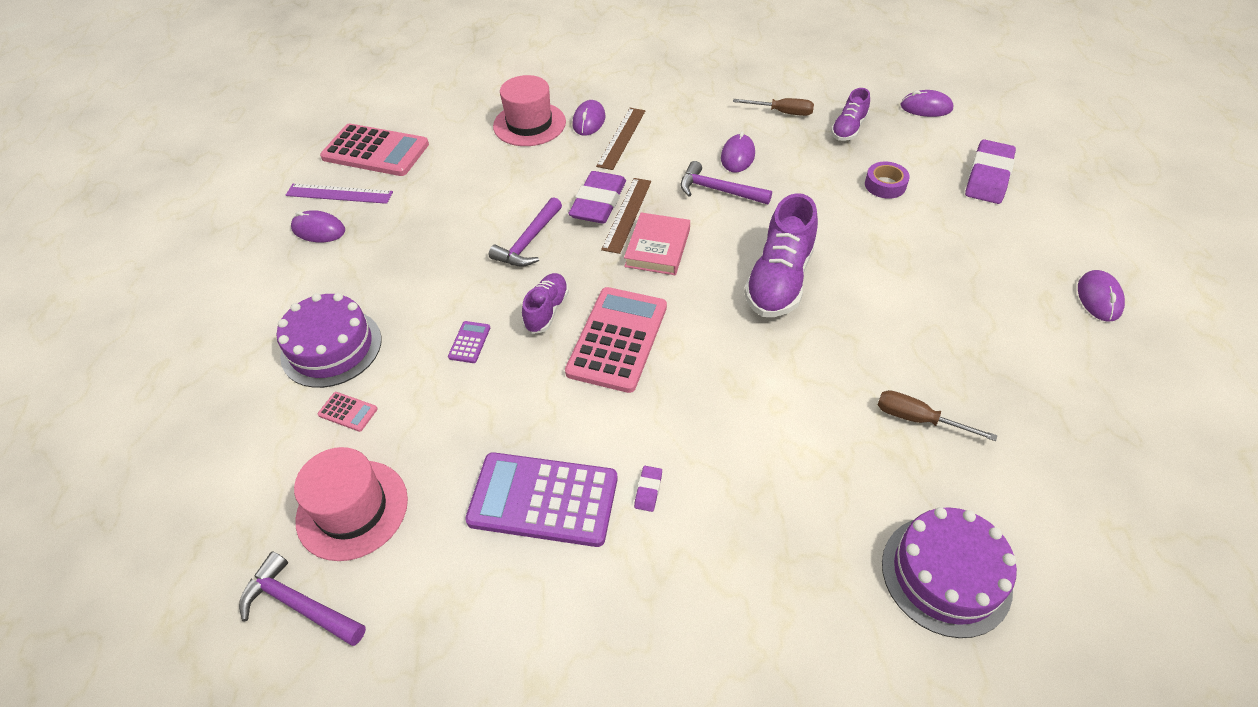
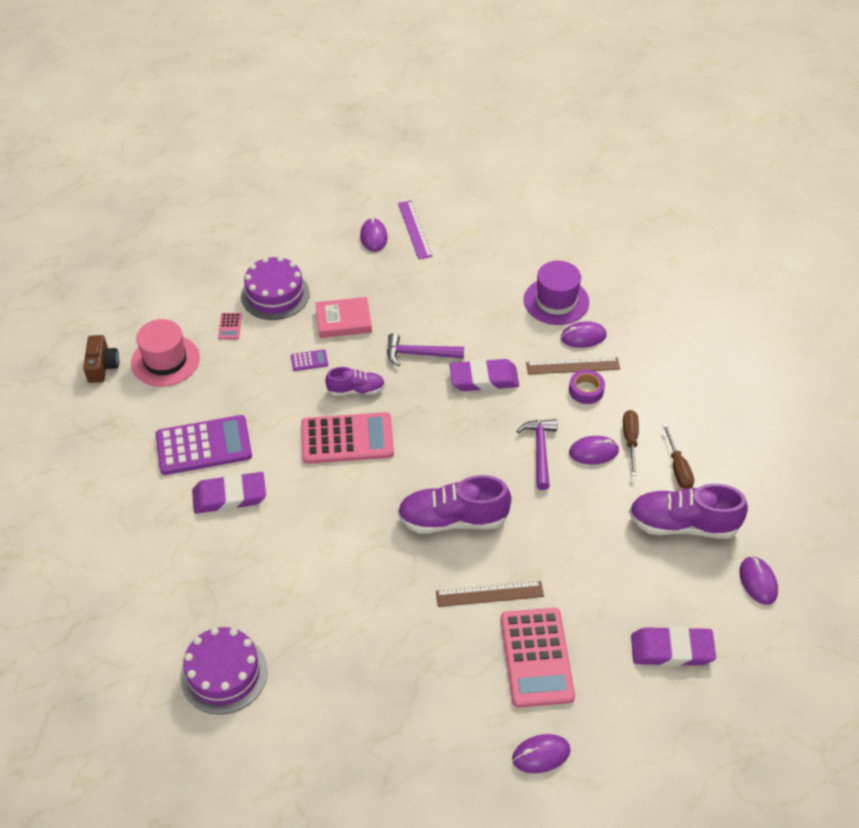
camera: 65 degrees right, 0 degrees up
purple hammer [239,551,366,646] -> brown camera [83,335,119,383]
pink calculator [320,123,429,176] -> pink calculator moved to [501,608,575,708]
purple calculator [465,452,618,547] -> purple calculator turned 90 degrees clockwise [156,415,252,475]
pink hat [493,75,566,146] -> purple hat [524,261,589,325]
brown ruler [601,178,651,254] -> brown ruler moved to [436,581,544,607]
pink book [624,212,690,275] -> pink book moved to [315,297,372,338]
purple eraser [634,466,662,512] -> purple eraser [192,472,266,514], size x2.38
purple shoe [831,88,870,141] -> purple shoe [629,484,748,539], size x1.75
purple tape [865,162,910,199] -> purple tape moved to [569,370,605,404]
brown screwdriver [878,390,997,441] -> brown screwdriver moved to [623,410,639,476]

